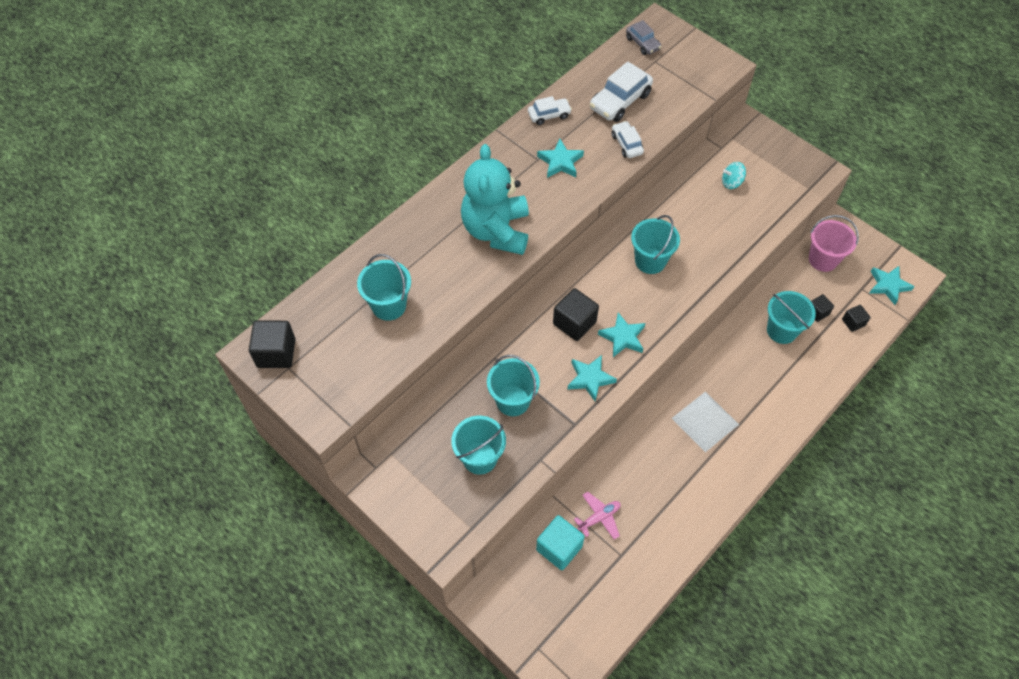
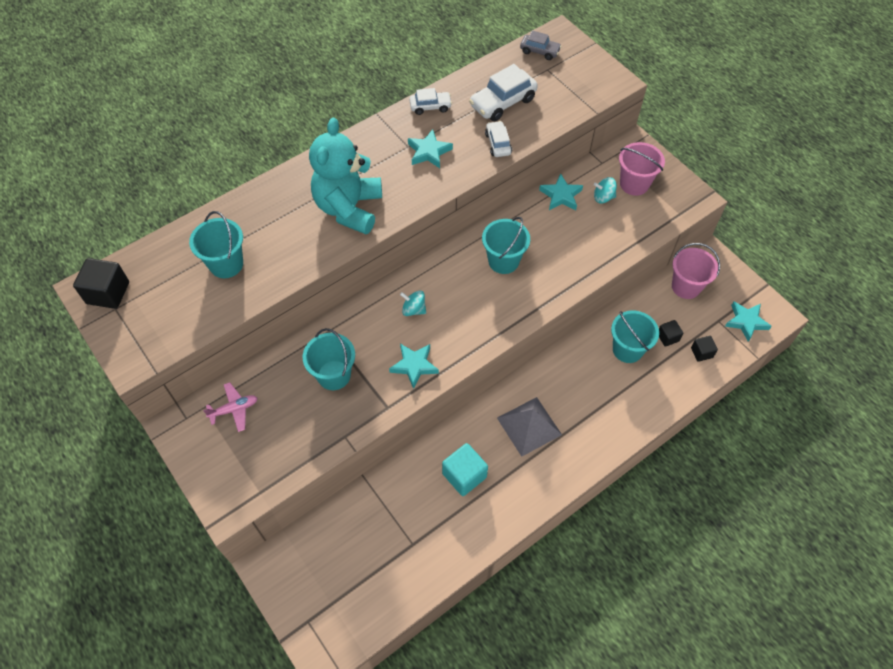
camera: 10 degrees right, 0 degrees up
turquoise bucket [451,416,506,475] -> none
turquoise cube [536,515,585,570] -> turquoise cube moved to [442,443,488,496]
black cube [553,288,599,341] -> turquoise spinning top [400,291,426,316]
pink plane [574,492,621,540] -> pink plane moved to [203,382,257,432]
turquoise star [598,313,645,357] -> turquoise star moved to [539,173,583,210]
grey car [626,20,662,55] -> grey car turned 45 degrees counterclockwise [520,30,562,60]
white pyramid [672,391,739,452] -> grey pyramid [497,397,562,457]
none -> pink bucket [619,142,665,196]

